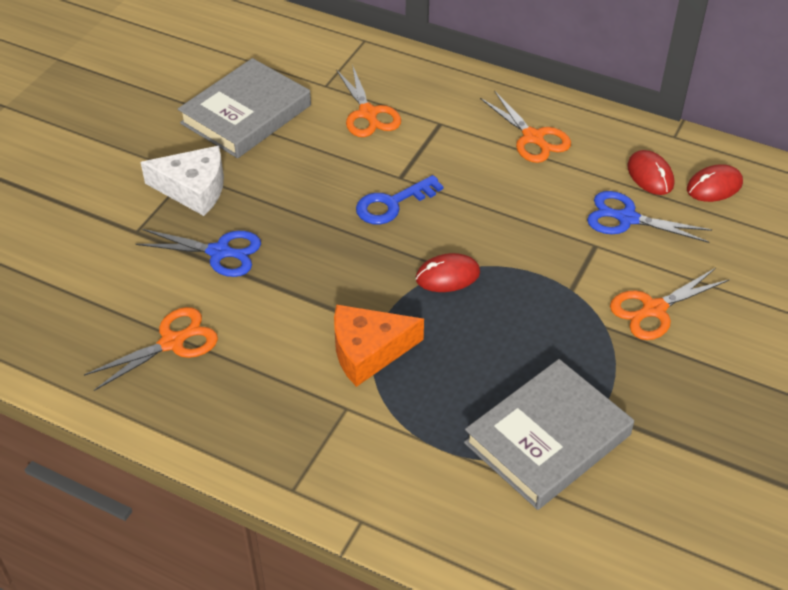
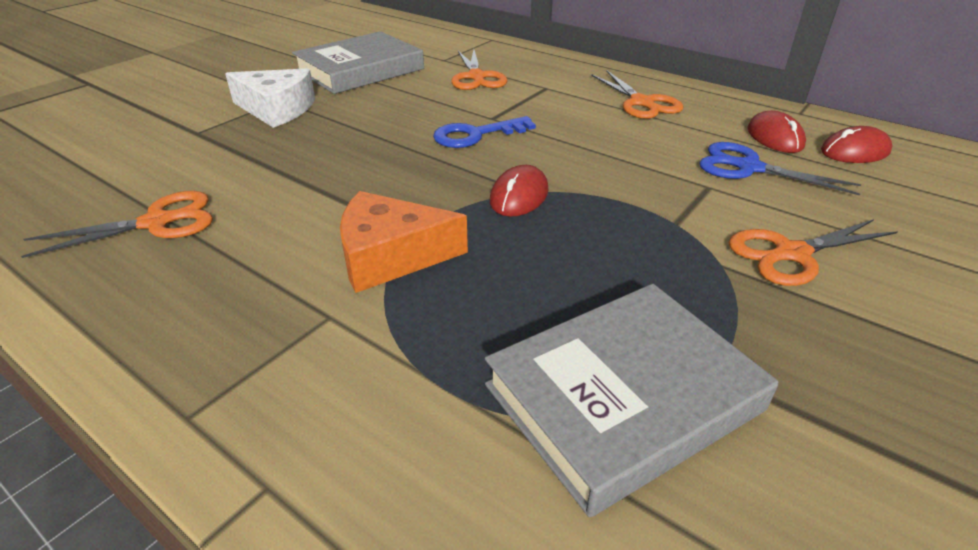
camera: 10 degrees right, 10 degrees down
blue scissors [136,229,261,277] -> none
red mouse [416,253,480,292] -> red mouse turned 60 degrees counterclockwise [490,165,549,217]

